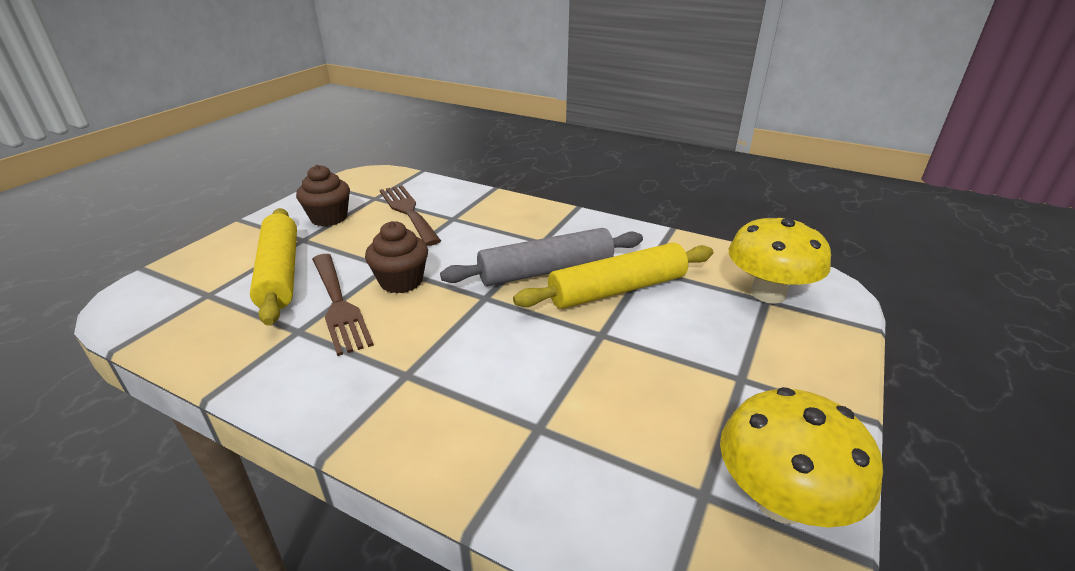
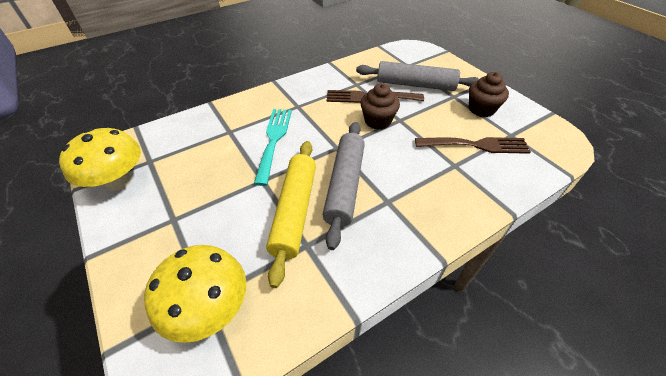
camera: 120 degrees right, 15 degrees up
yellow rolling pin [250,208,297,326] -> grey rolling pin [356,61,479,91]
none -> turquoise fork [254,109,292,186]

